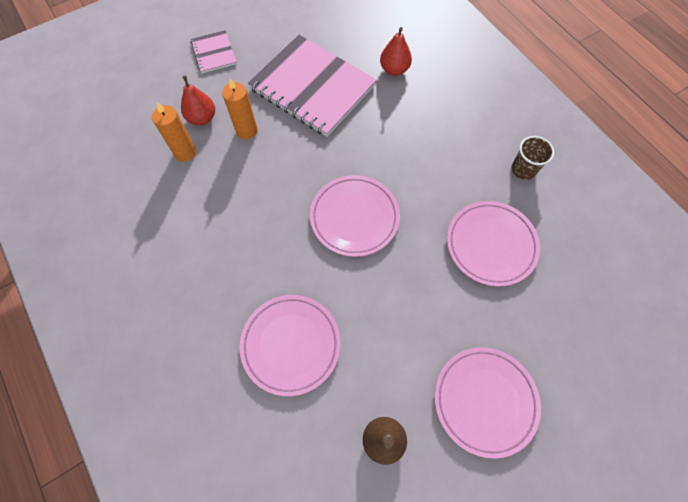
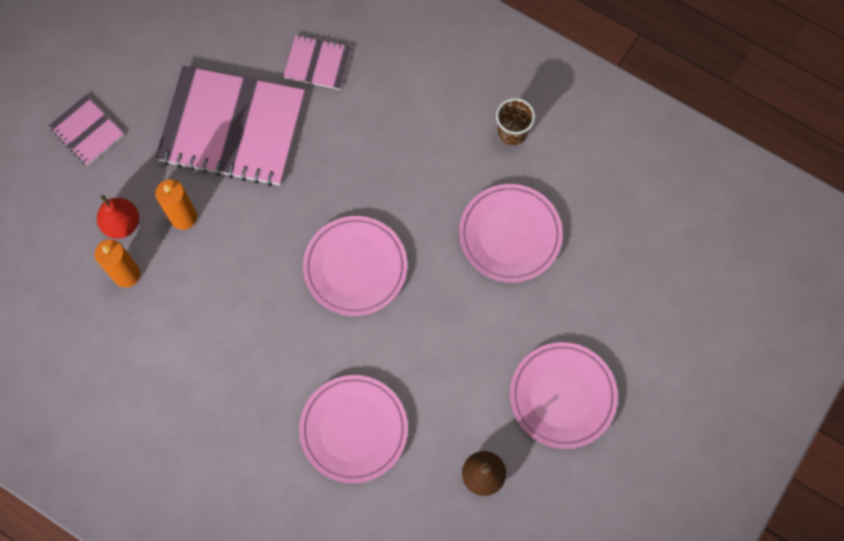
camera: 25 degrees left, 5 degrees up
red pear [380,27,412,76] -> pink notebook [283,35,351,90]

